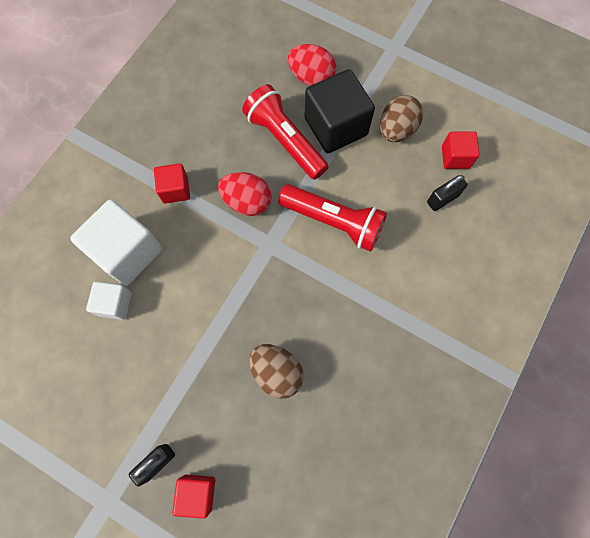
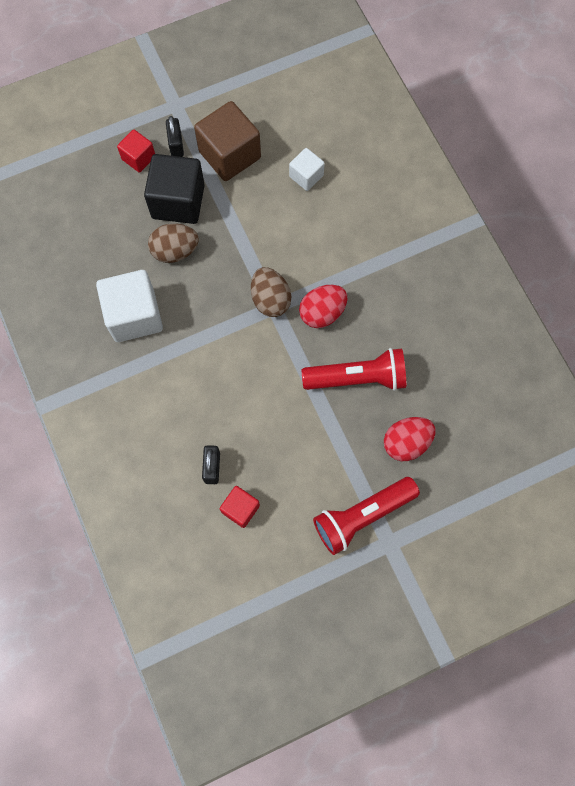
camera: 125 degrees right, 0 degrees up
white cube [70,199,162,286] -> white cube moved to [96,270,163,342]
red cube [154,163,190,204] -> none
red flashlight [278,184,387,252] -> red flashlight moved to [313,477,420,555]
black cube [304,69,375,153] -> black cube moved to [144,154,205,224]
brown egg [380,95,423,142] -> brown egg moved to [251,267,291,317]
none -> brown cube [194,101,261,181]

